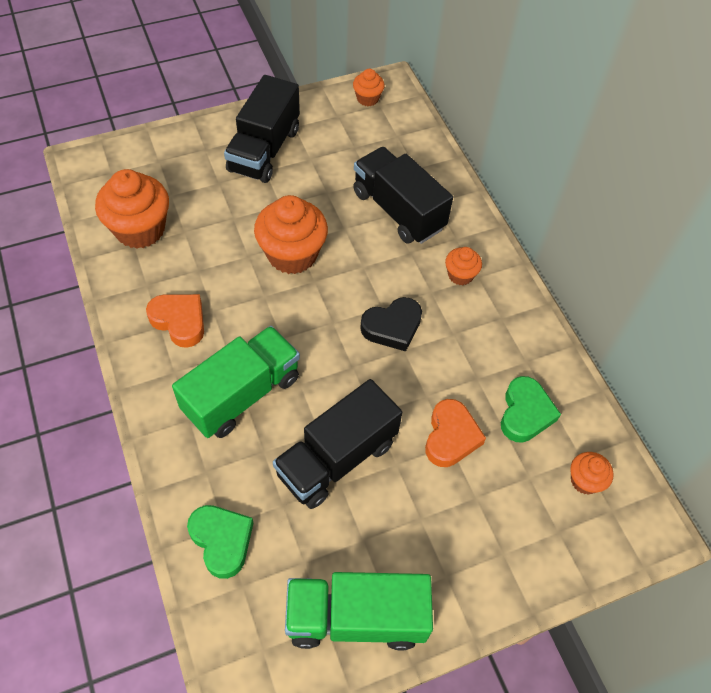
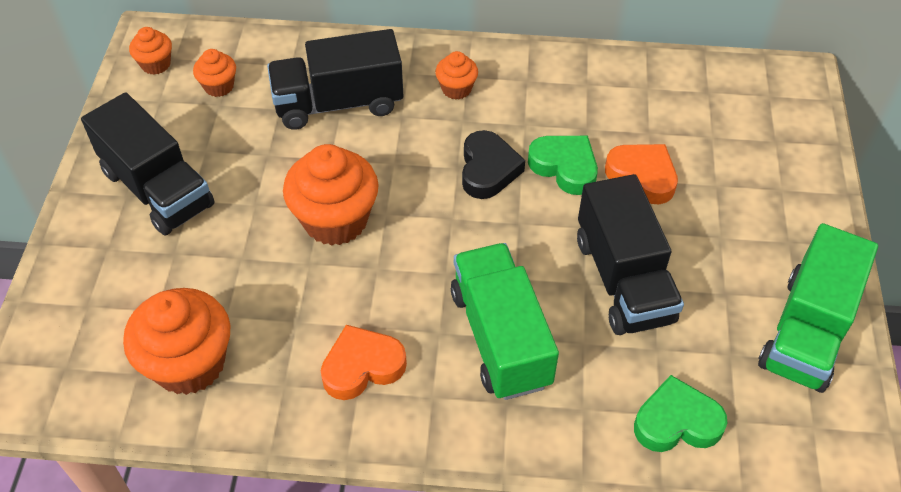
camera: 60 degrees left, 5 degrees down
green heart [501,376,561,443] -> green heart moved to [528,136,598,195]
orange cupcake [570,452,614,495] -> orange cupcake moved to [193,49,236,97]

